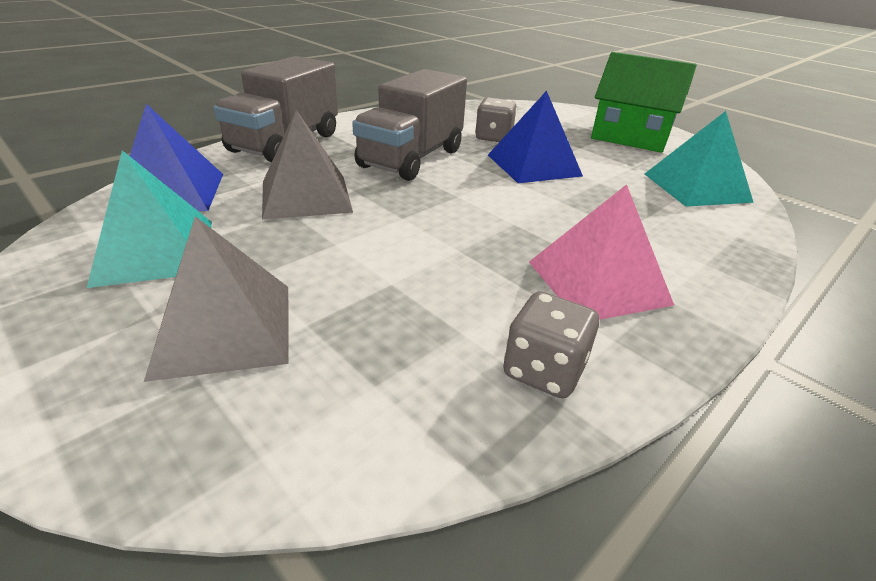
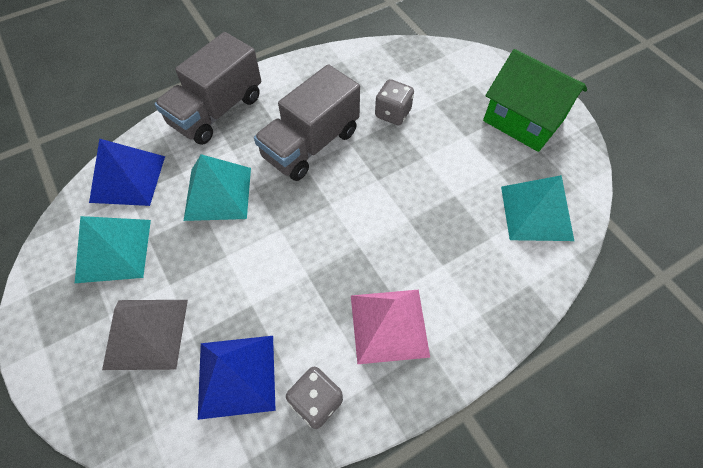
camera: 15 degrees right, 25 degrees up
grey pyramid [262,110,353,220] -> turquoise pyramid [184,154,251,221]
blue pyramid [488,91,583,183] -> blue pyramid moved to [198,336,276,420]

